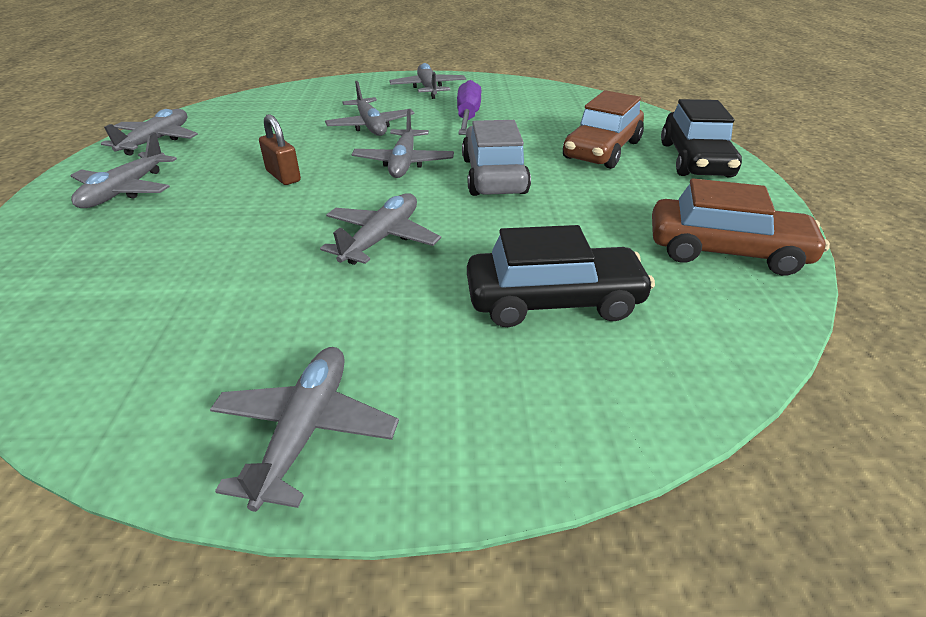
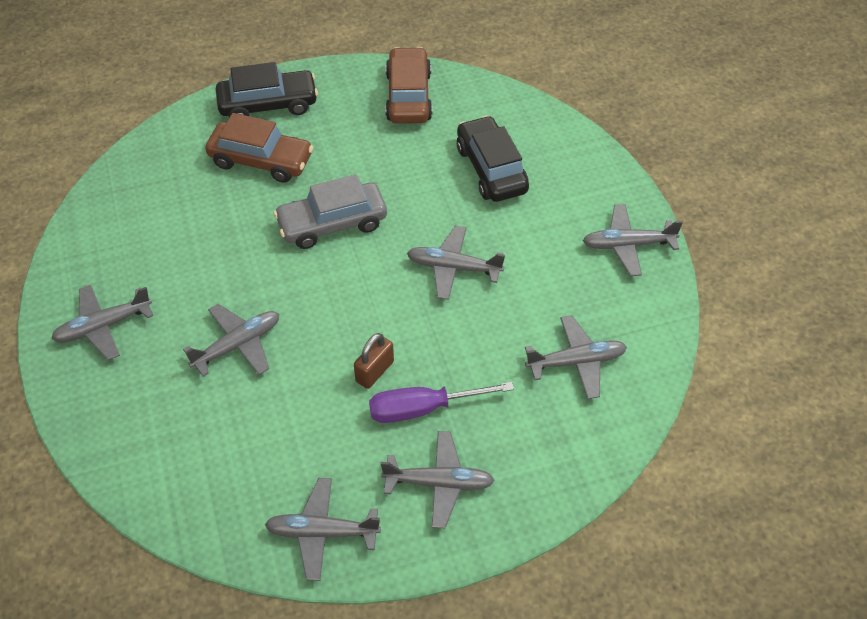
camera: 105 degrees left, 15 degrees up
grey plane [352,109,454,178] -> grey plane moved to [525,315,627,399]
purple screwdriver [457,80,481,135] -> purple screwdriver moved to [369,382,514,423]

